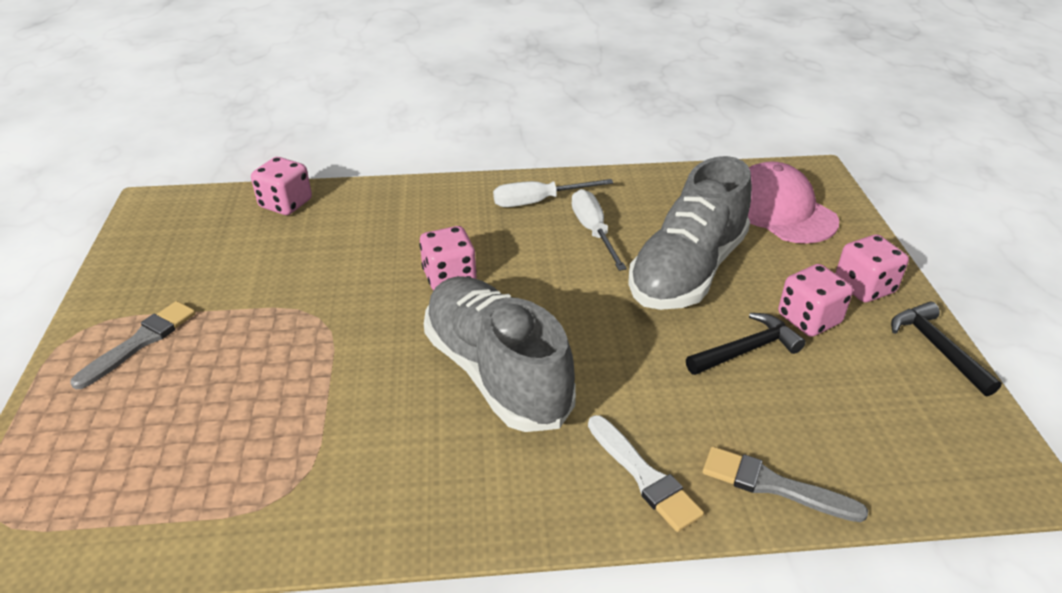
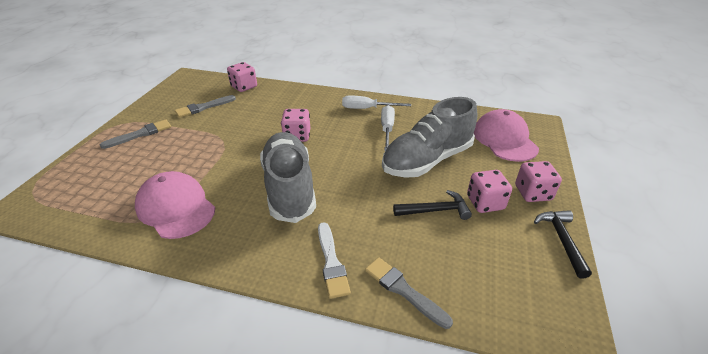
camera: 20 degrees right, 0 degrees up
none -> pink cap [135,171,215,239]
none -> grey brush [175,95,236,118]

